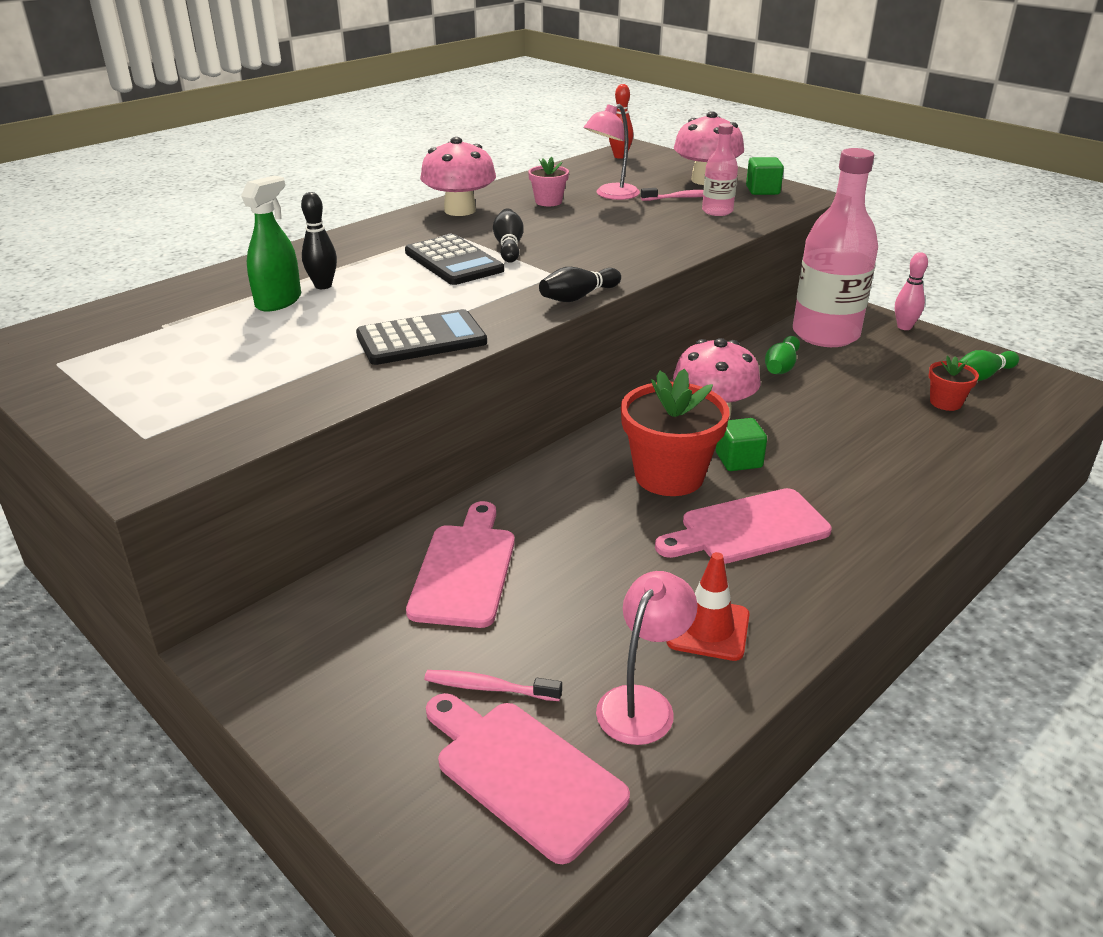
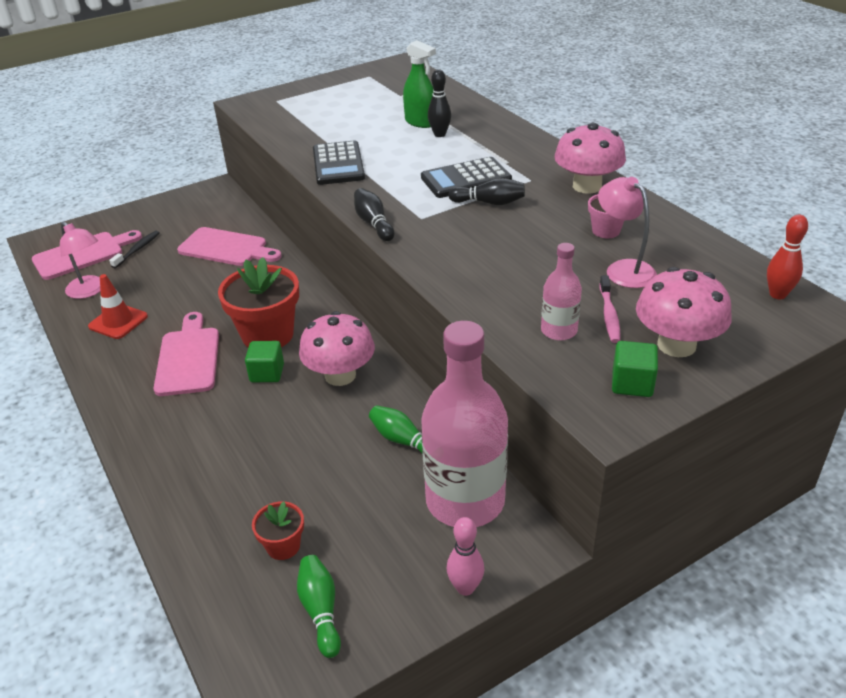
camera: 105 degrees right, 5 degrees up
pink toothbrush [424,670,562,701] -> black toothbrush [109,231,159,268]

